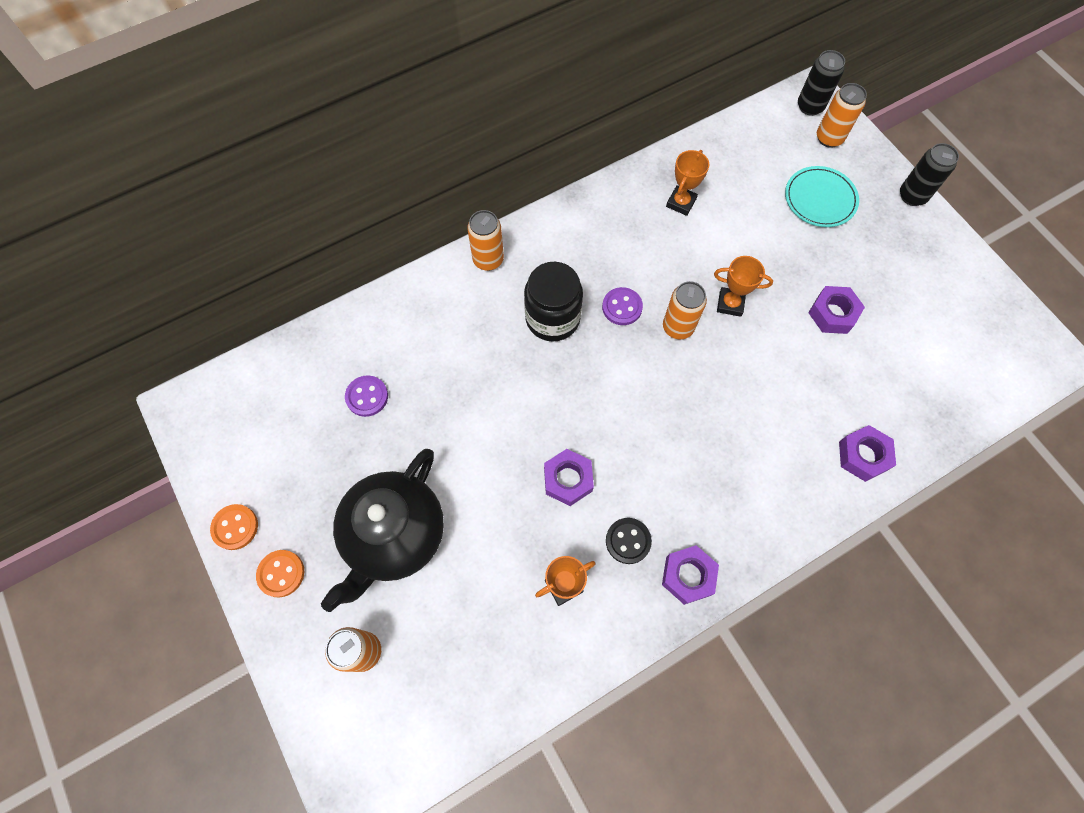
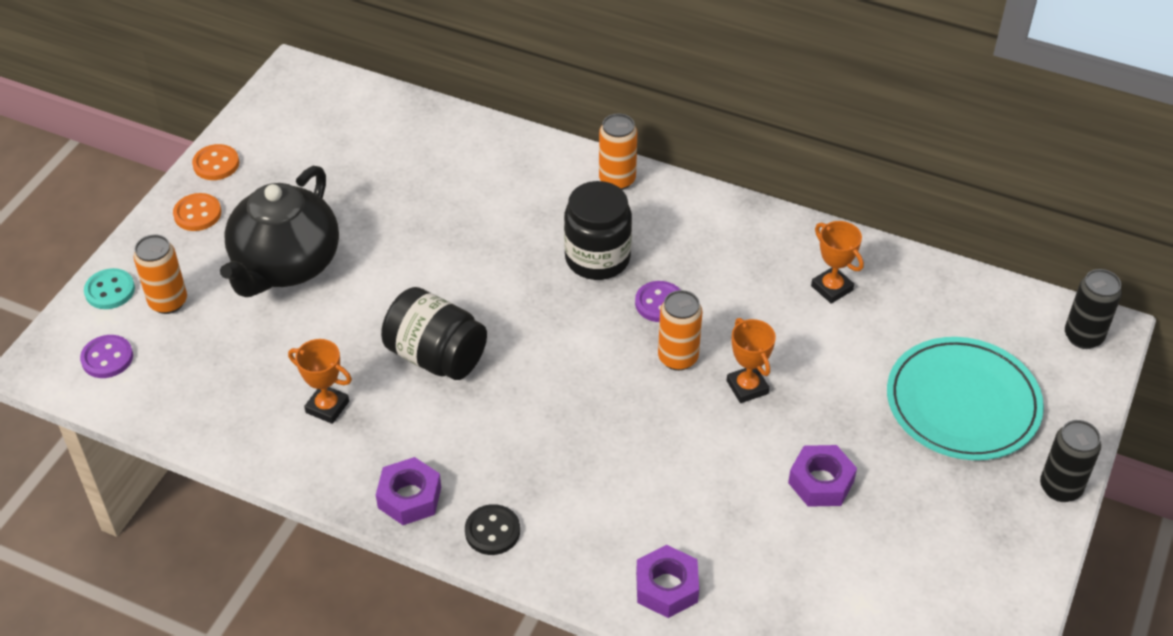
camera: 55 degrees right, 20 degrees down
black teapot [321,449,444,612] -> black teapot turned 60 degrees counterclockwise [220,166,339,297]
purple button [345,375,388,417] -> purple button moved to [80,335,133,378]
purple nut [544,449,594,506] -> black jar [381,287,487,380]
black button [606,518,652,564] -> black button moved to [465,504,520,555]
orange trophy [666,150,709,216] -> orange trophy turned 60 degrees clockwise [811,221,864,304]
turquoise plate [785,166,859,227] -> turquoise plate [887,337,1044,460], size x1.53
orange can [817,83,867,148] -> none
none -> turquoise button [84,268,135,309]

